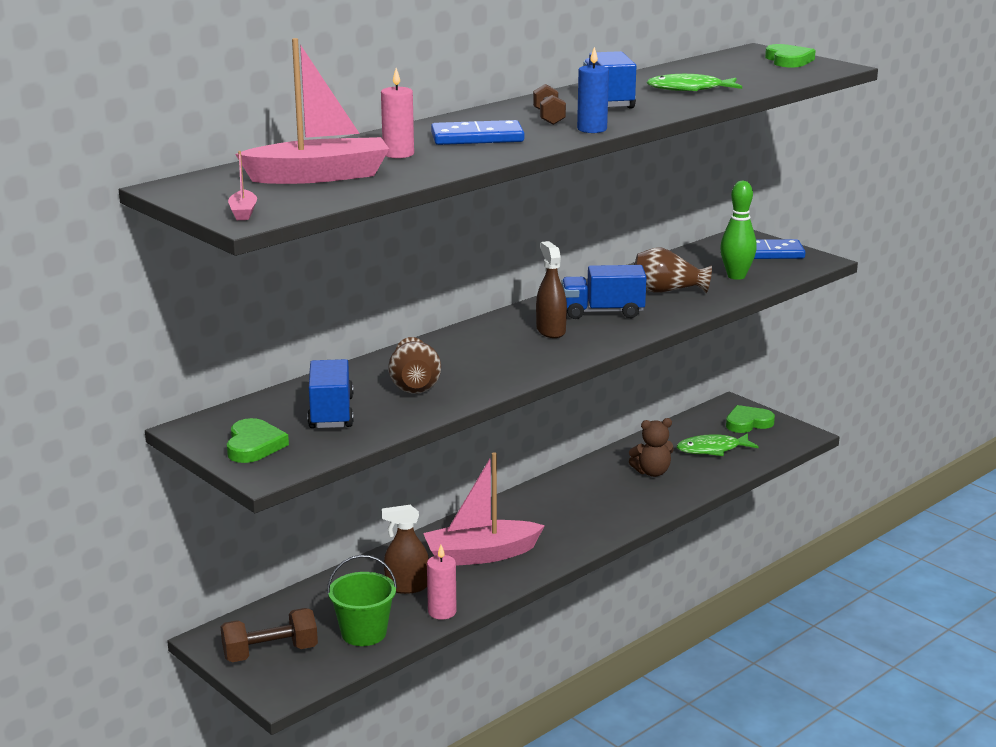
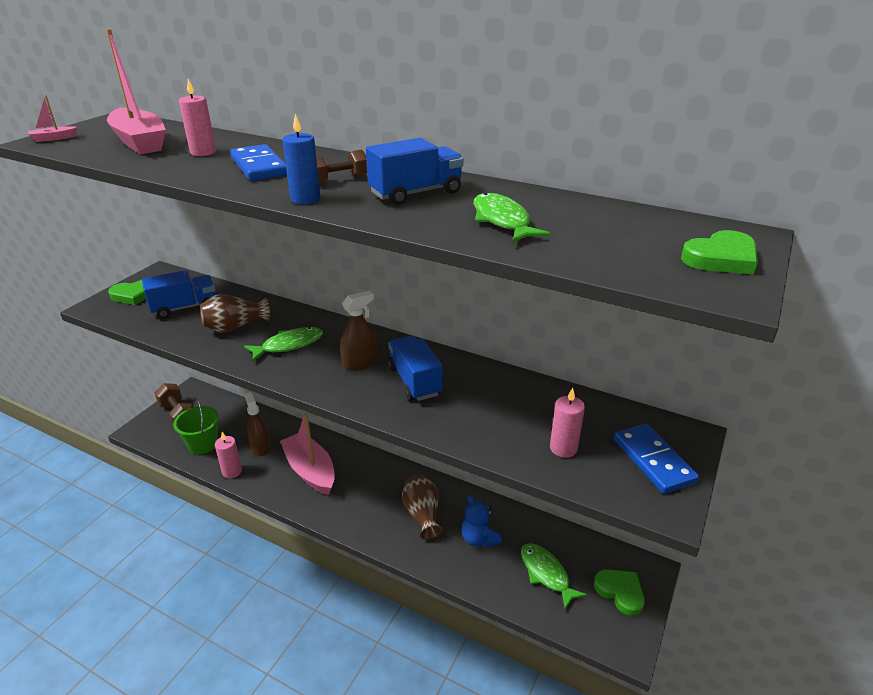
camera: 70 degrees right, 10 degrees up
brown teddy bear [629,418,674,477] -> blue teddy bear [462,495,501,548]
brown vase [635,248,712,293] -> brown vase moved to [402,475,443,539]
green bowling pin [720,181,757,280] -> pink candle [550,388,585,458]
none -> green fish [244,327,323,361]

